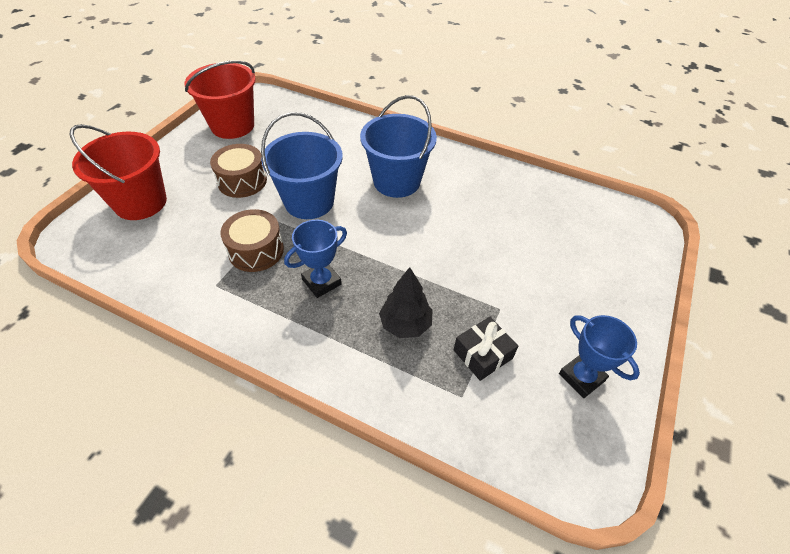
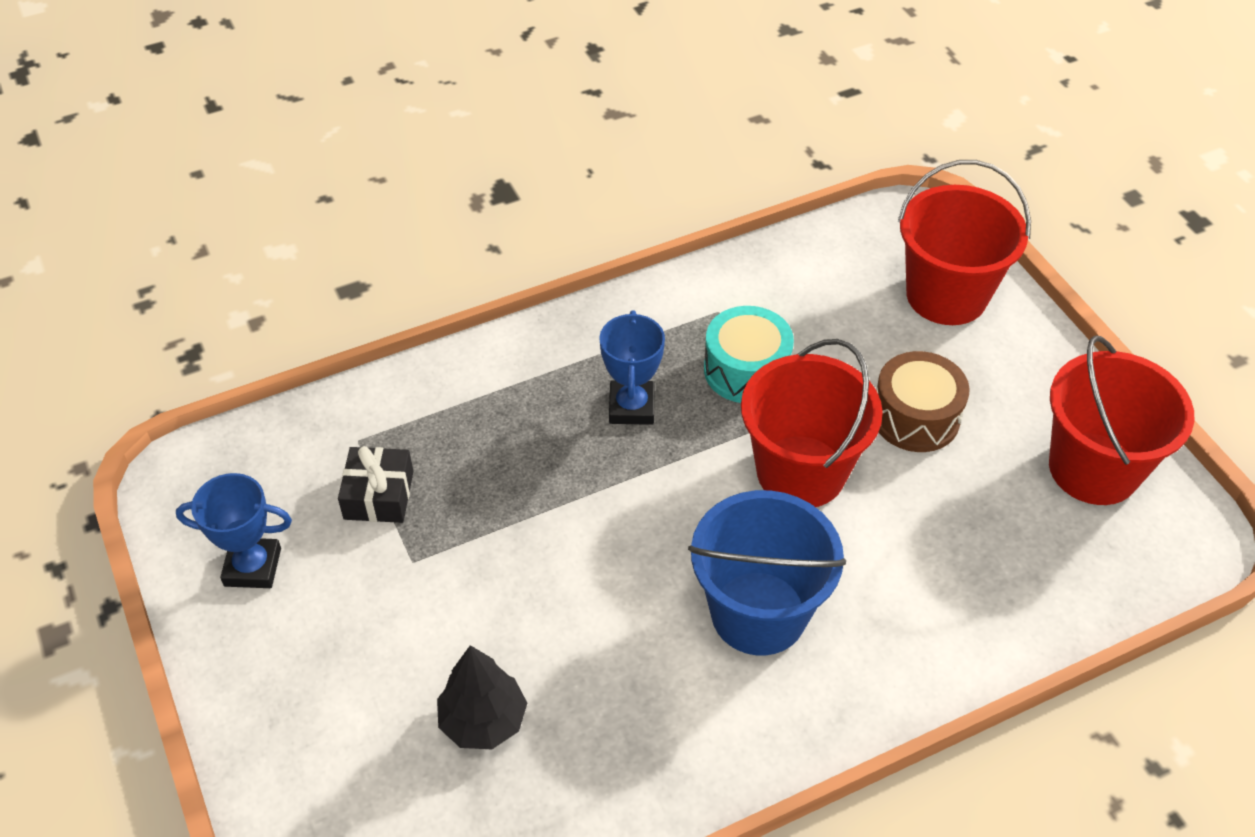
camera: 130 degrees right, 0 degrees up
brown drum [221,209,284,272] -> turquoise drum [704,306,794,403]
blue bucket [261,112,343,219] -> red bucket [741,339,883,507]
black tree [379,267,433,338] -> black tree moved to [437,645,527,749]

